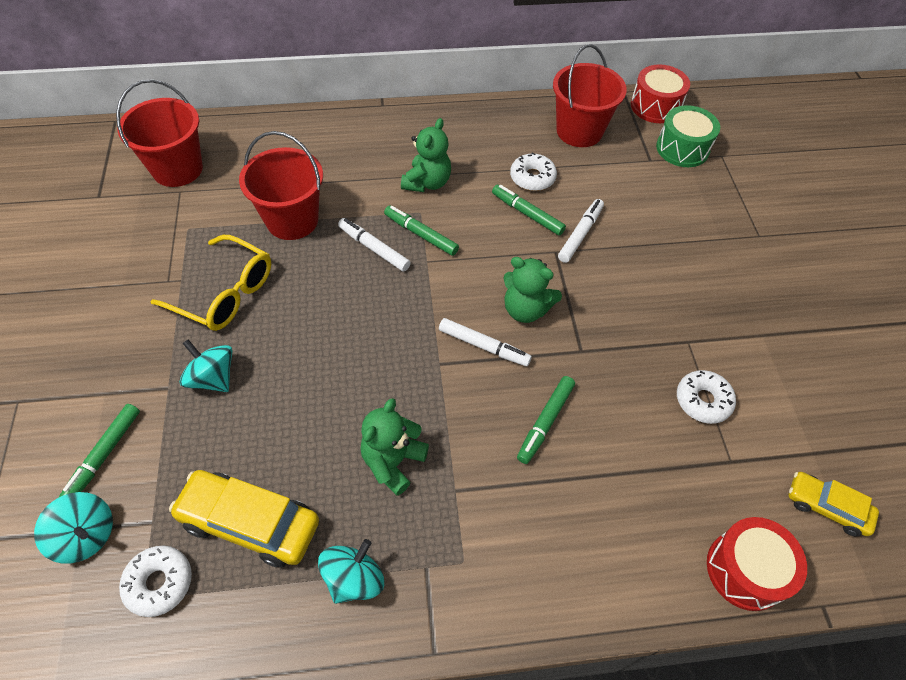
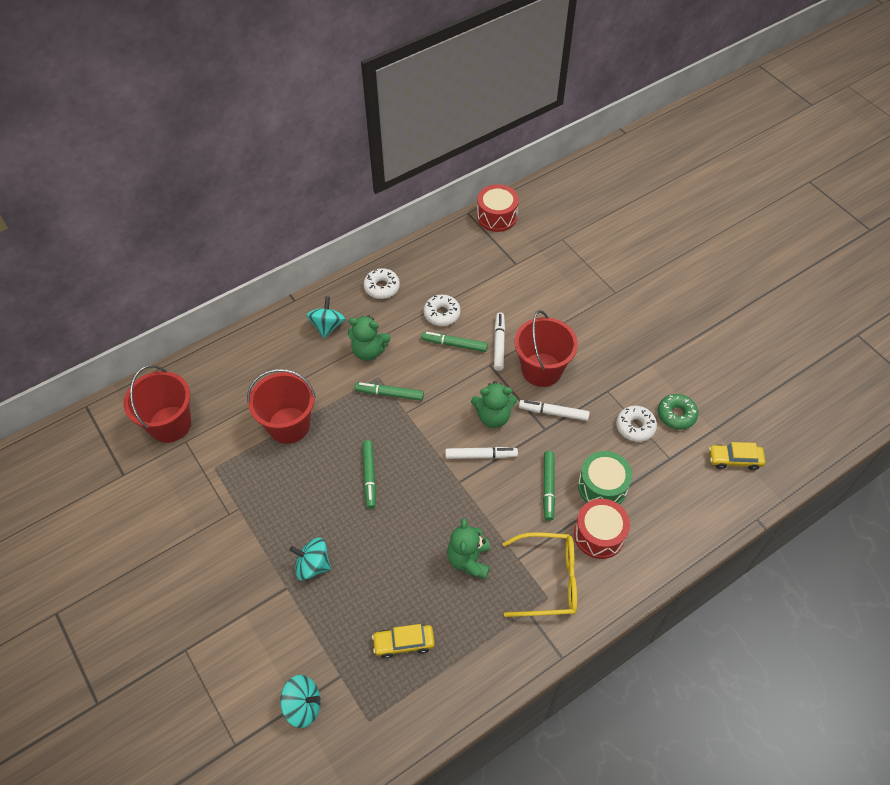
camera: 25 degrees left, 0 degrees up
green marker [59,404,140,497] -> green marker moved to [362,440,376,509]
white donut [119,545,192,617] -> white donut moved to [363,268,400,299]
yellow glasses [150,235,271,331] -> yellow glasses moved to [502,532,577,617]
yellow car [169,470,319,568] -> yellow car [372,624,435,659], size x0.61
turquoise spinning top [318,539,384,604] -> turquoise spinning top moved to [306,297,346,338]
white marker [338,218,411,272] -> white marker moved to [519,400,590,421]
green teddy bear [401,118,451,192] -> green teddy bear turned 105 degrees clockwise [348,315,391,361]
red bucket [553,44,627,147] -> red bucket moved to [515,310,578,387]
green drum [656,105,720,167] -> green drum moved to [578,451,632,505]
red drum [707,517,807,611] -> red drum moved to [574,499,630,559]
none -> green donut [658,394,698,430]

